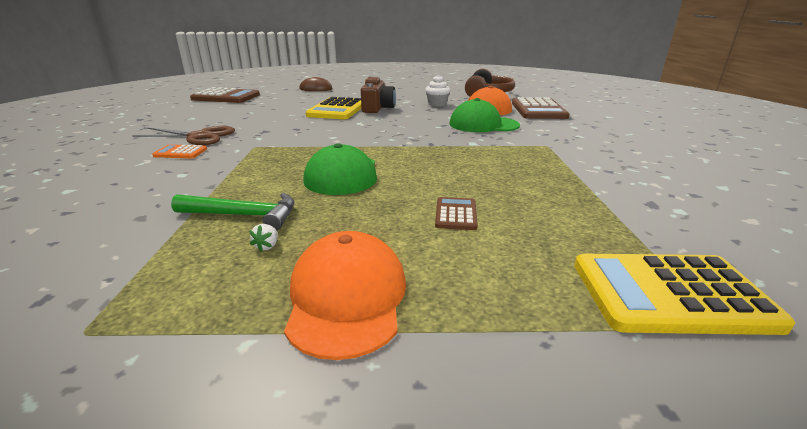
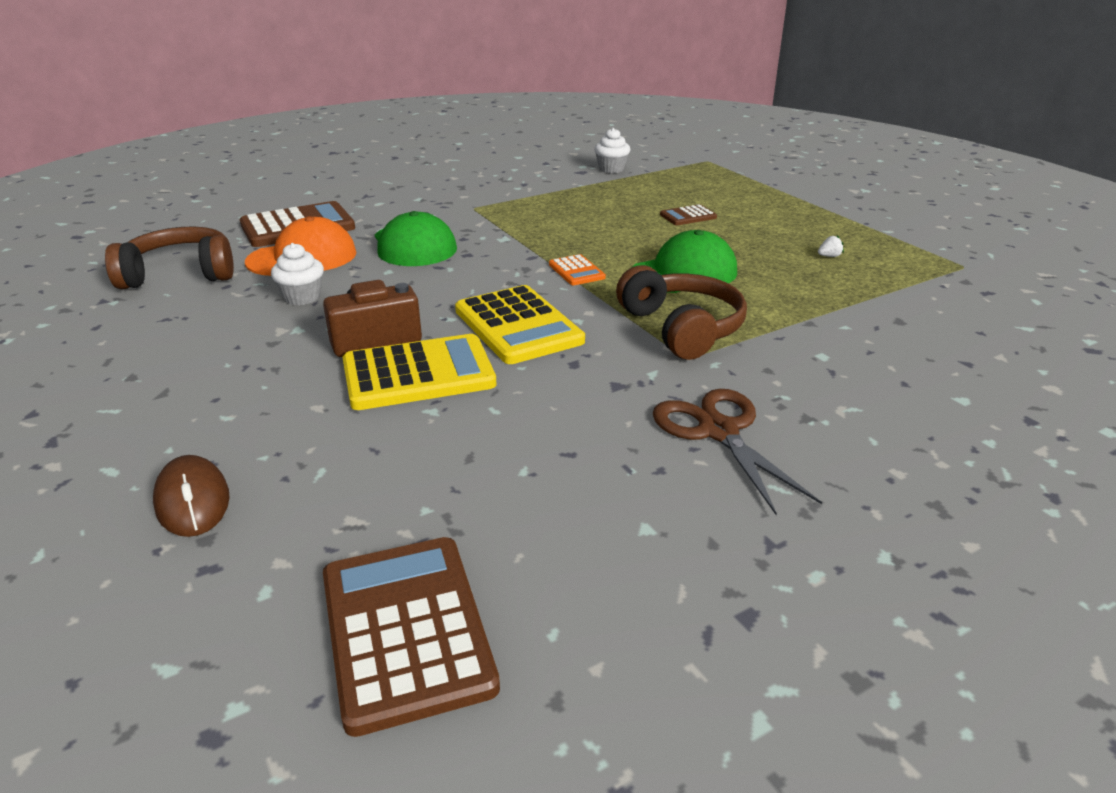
camera: 120 degrees left, 5 degrees up
orange calculator [152,144,207,158] -> orange calculator moved to [549,254,606,285]
green hammer [171,193,295,230] -> none
orange cap [284,231,406,360] -> none
yellow calculator [574,254,795,335] -> yellow calculator moved to [455,285,585,364]
none -> white cupcake [594,128,630,173]
none -> brown headphones [616,265,747,360]

